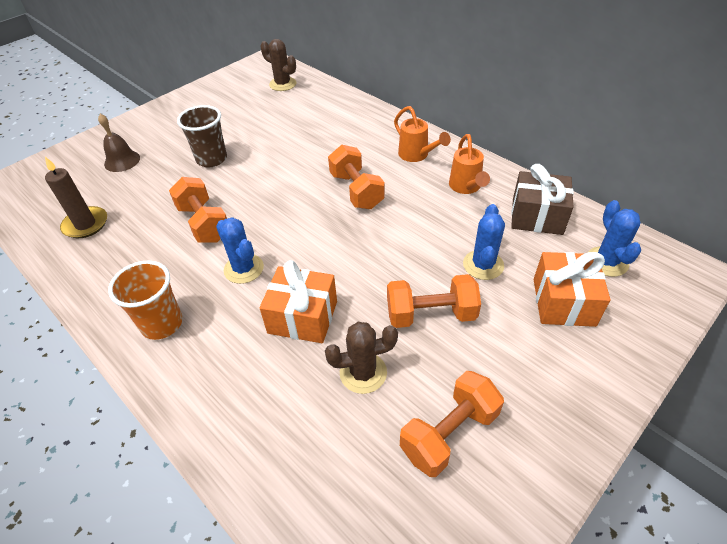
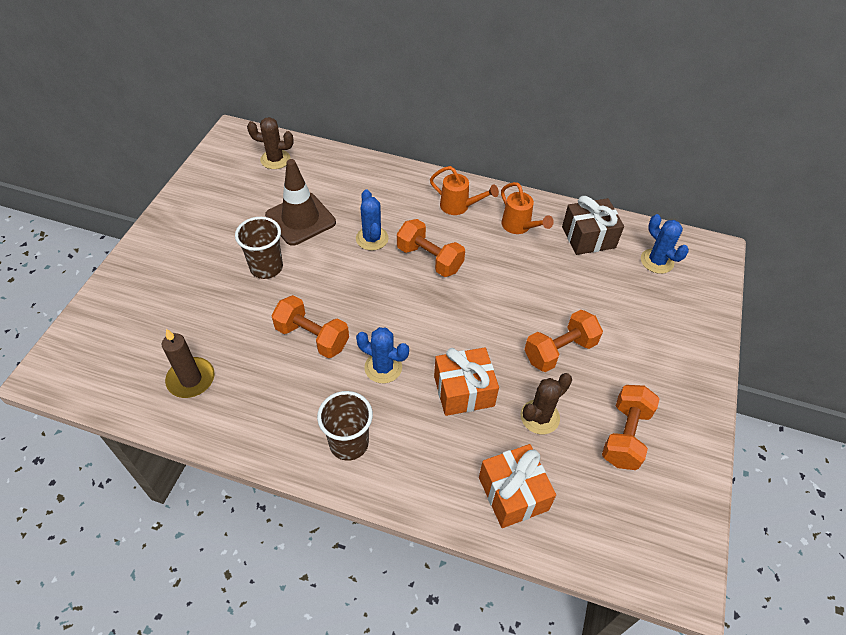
camera: 30 degrees left, 5 degrees up
brown bell [98,114,140,172] -> none
orange cup [108,261,183,340] -> brown cup [317,391,373,461]
blue cactus [463,204,505,280] -> blue cactus moved to [356,189,389,251]
orange gift [533,252,610,327] -> orange gift moved to [479,444,556,528]
none -> brown traffic cone [265,159,336,246]

